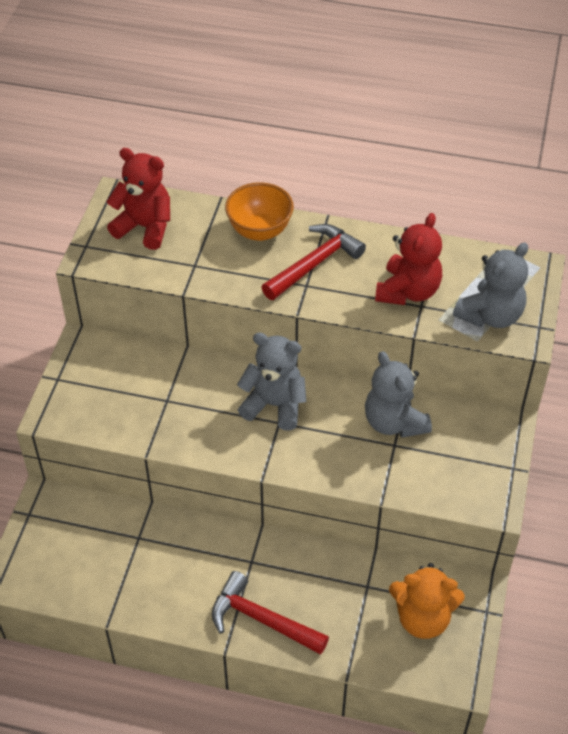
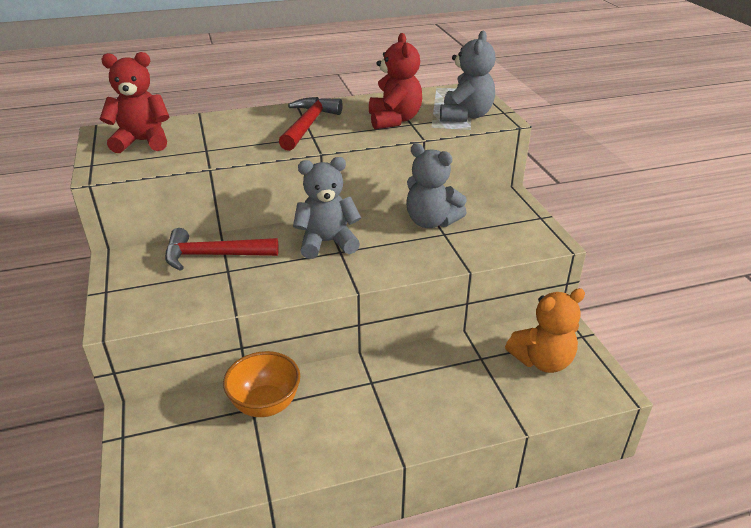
camera: 30 degrees left, 15 degrees down
red hammer [212,571,329,655] -> red hammer moved to [165,228,279,271]
orange bowl [225,182,294,241] -> orange bowl moved to [223,351,300,417]

